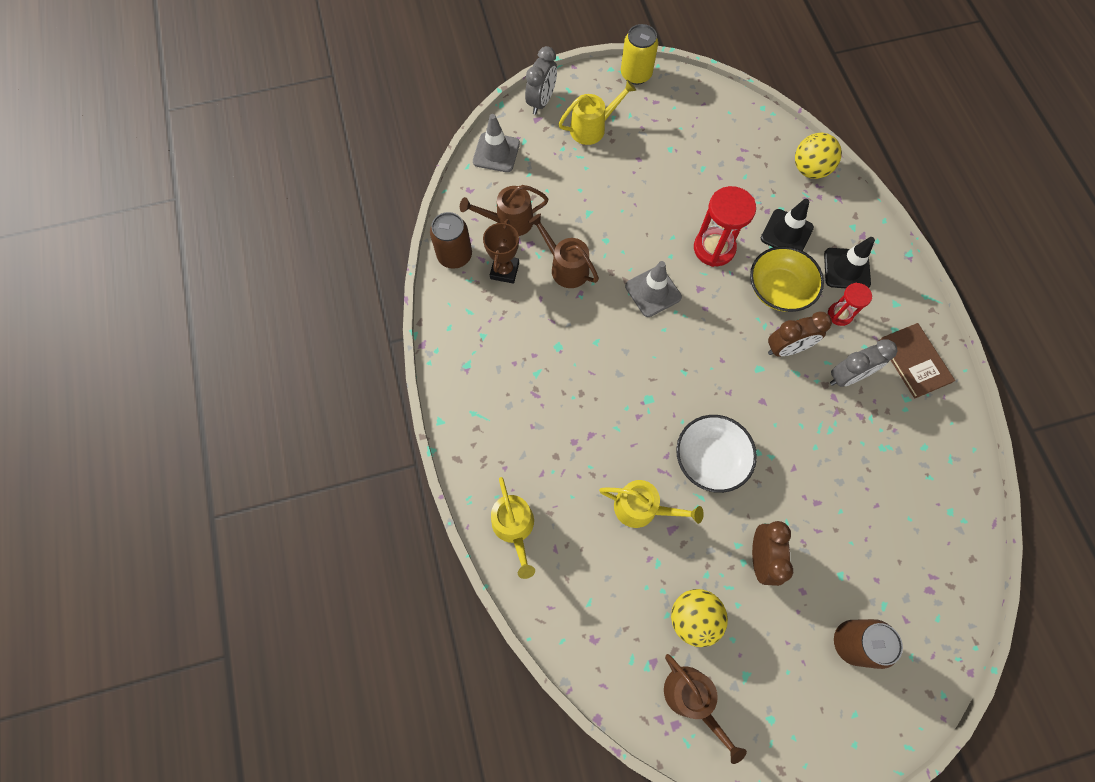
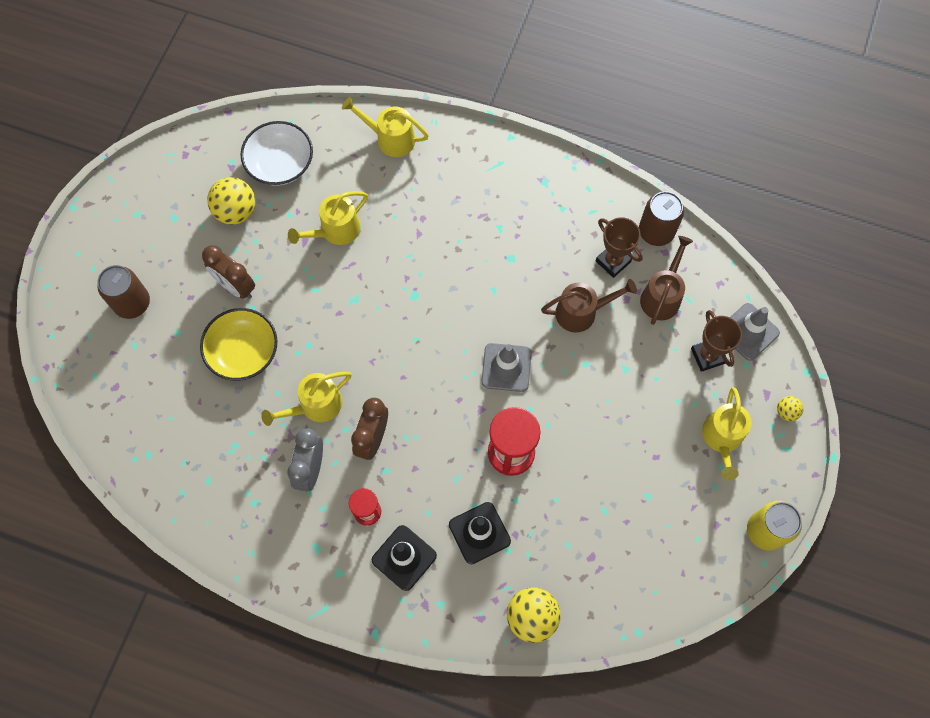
camera: 125 degrees right, 0 degrees up
grey clock [525,46,557,115] -> yellow ball [777,396,803,421]
brown watering can [664,654,747,764] -> none
white bowl [676,415,757,493] -> white bowl moved to [240,121,313,186]
yellow bowl [750,246,824,312] -> yellow bowl moved to [200,308,278,381]
brown book [878,323,955,399] -> none
none -> yellow watering can [261,372,351,426]
none -> brown trophy [691,310,742,372]

